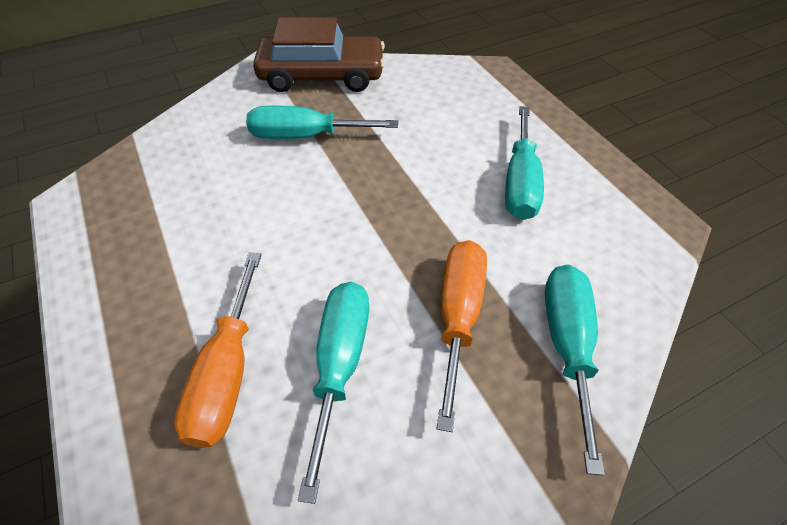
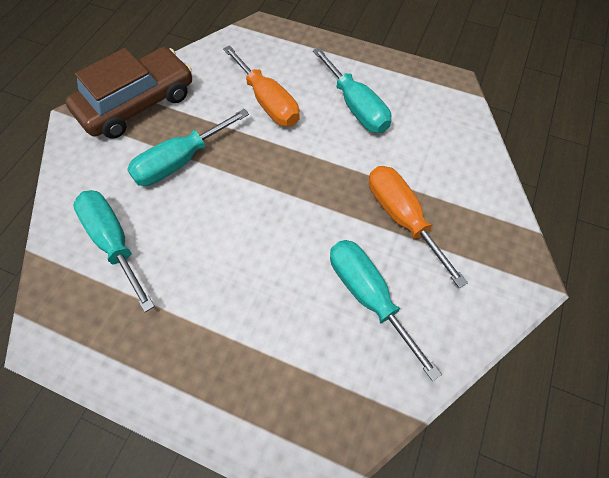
camera: 40 degrees left, 10 degrees up
orange screwdriver [174,253,261,448] -> orange screwdriver moved to [223,45,299,127]
turquoise screwdriver [545,264,605,475] -> turquoise screwdriver moved to [73,190,155,312]

